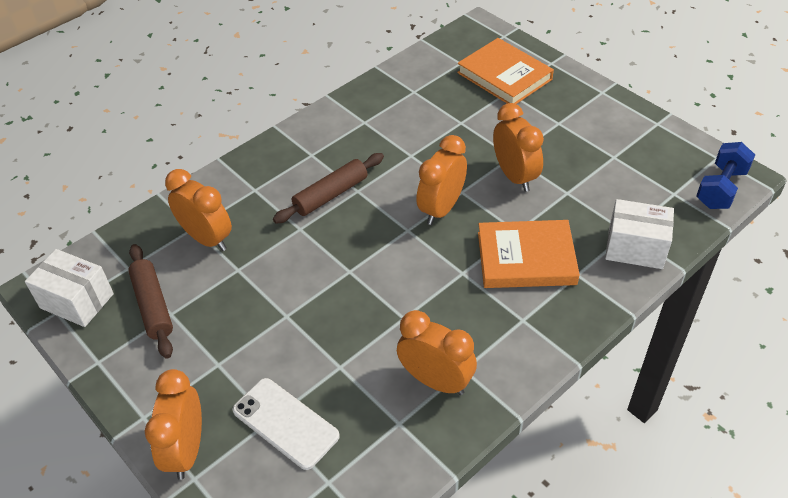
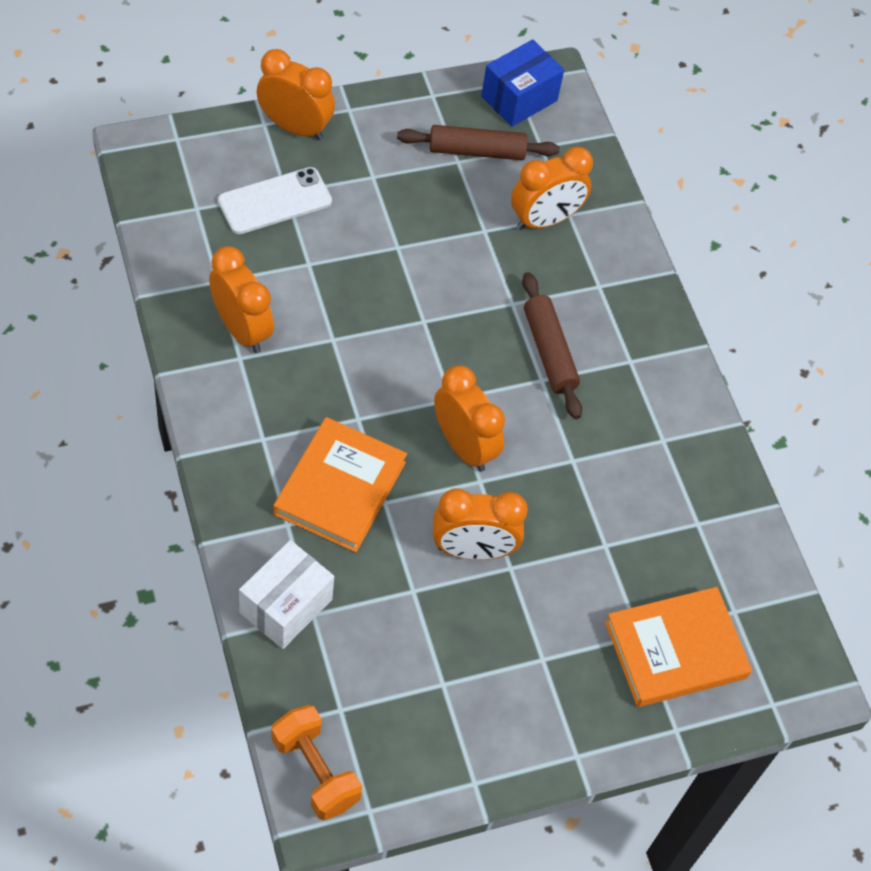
camera: 105 degrees right, 10 degrees up
white box [25,249,114,327] -> blue box [481,39,564,127]
orange clock [397,310,477,395] -> orange clock turned 90 degrees counterclockwise [209,246,274,353]
blue dumbbell [696,142,755,209] -> orange dumbbell [271,705,362,820]

